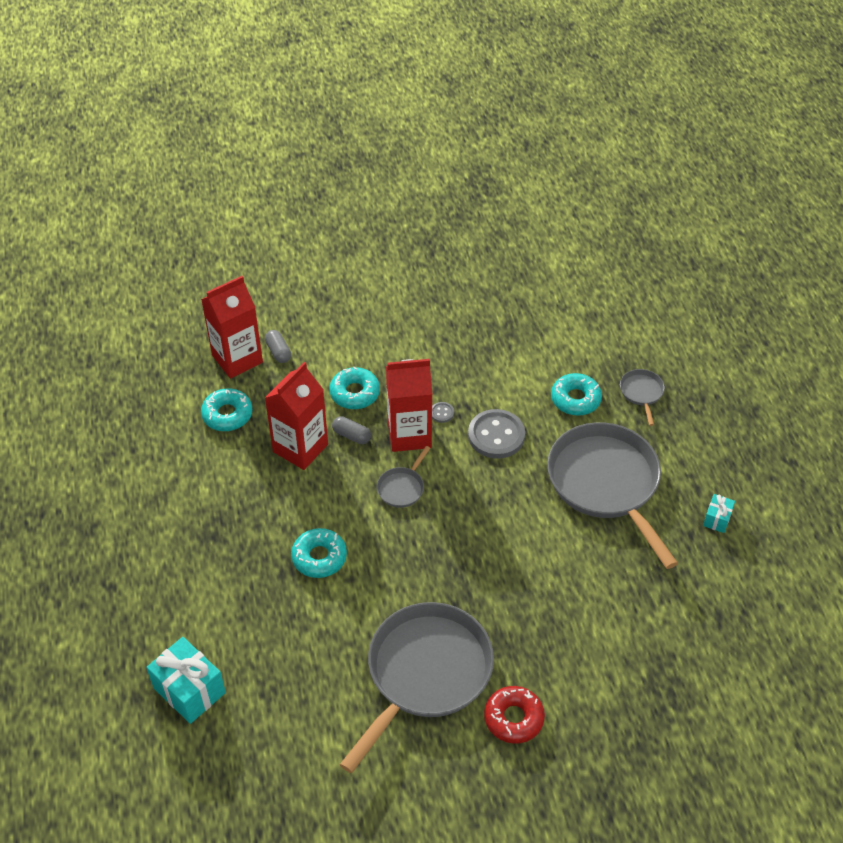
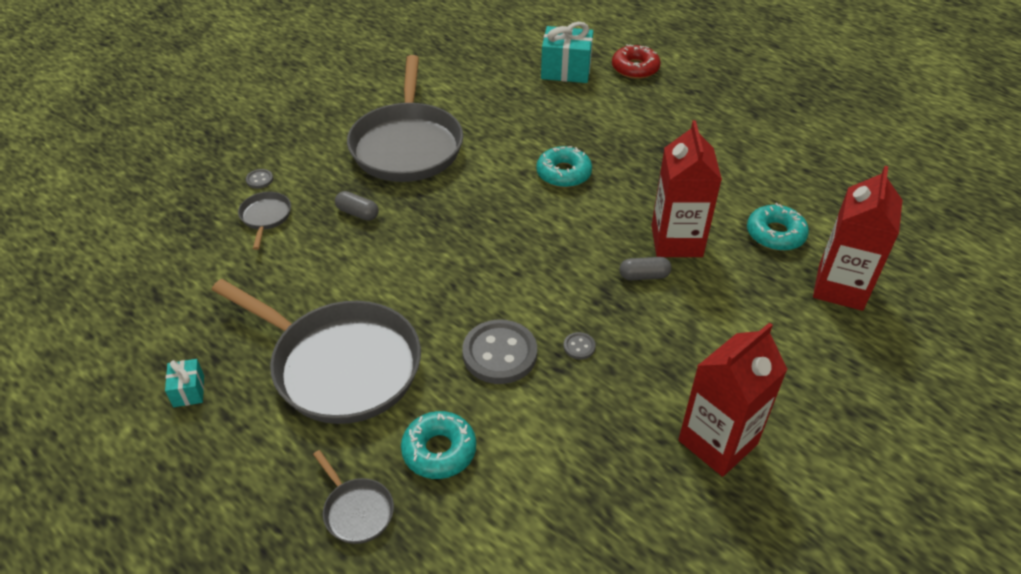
camera: 145 degrees right, 5 degrees down
grey capsule [265,330,291,363] -> grey capsule moved to [335,191,379,221]
turquoise donut [329,367,380,409] -> none
grey pan [377,446,430,508] -> grey pan moved to [238,192,291,250]
red carton [386,359,432,452] -> red carton moved to [678,323,788,477]
red donut [484,686,545,744] -> red donut moved to [612,44,661,79]
none -> grey button [246,169,273,189]

